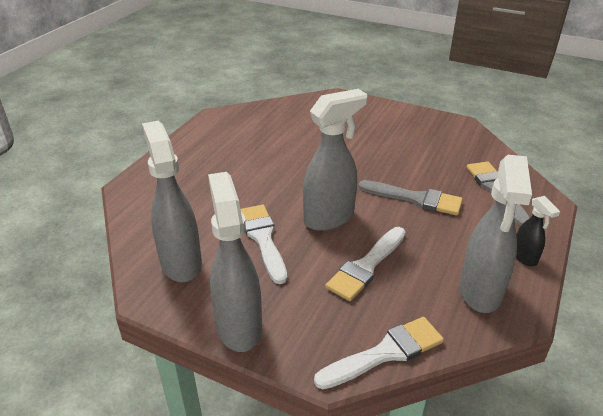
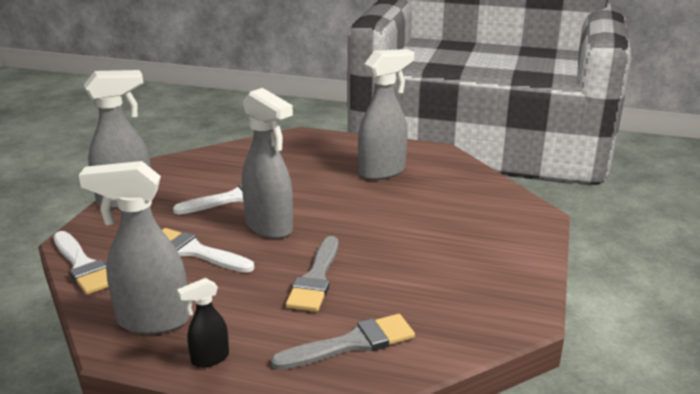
camera: 80 degrees right, 10 degrees down
grey spray bottle [142,121,202,282] -> grey spray bottle moved to [358,49,414,180]

